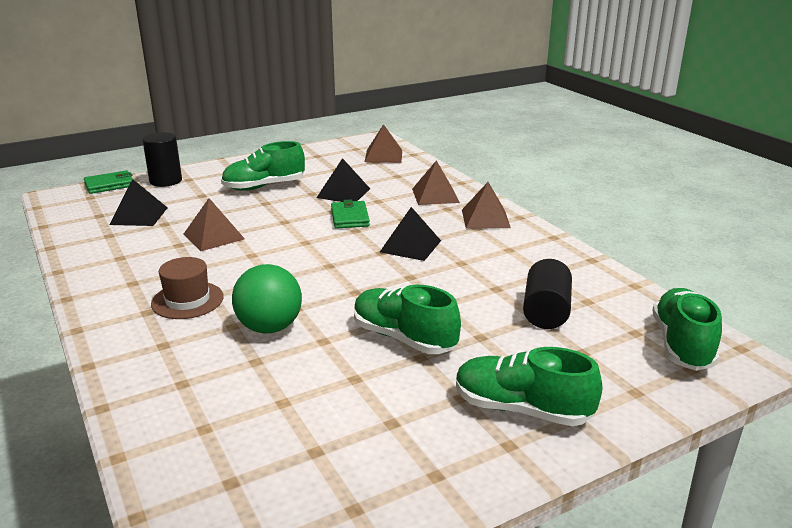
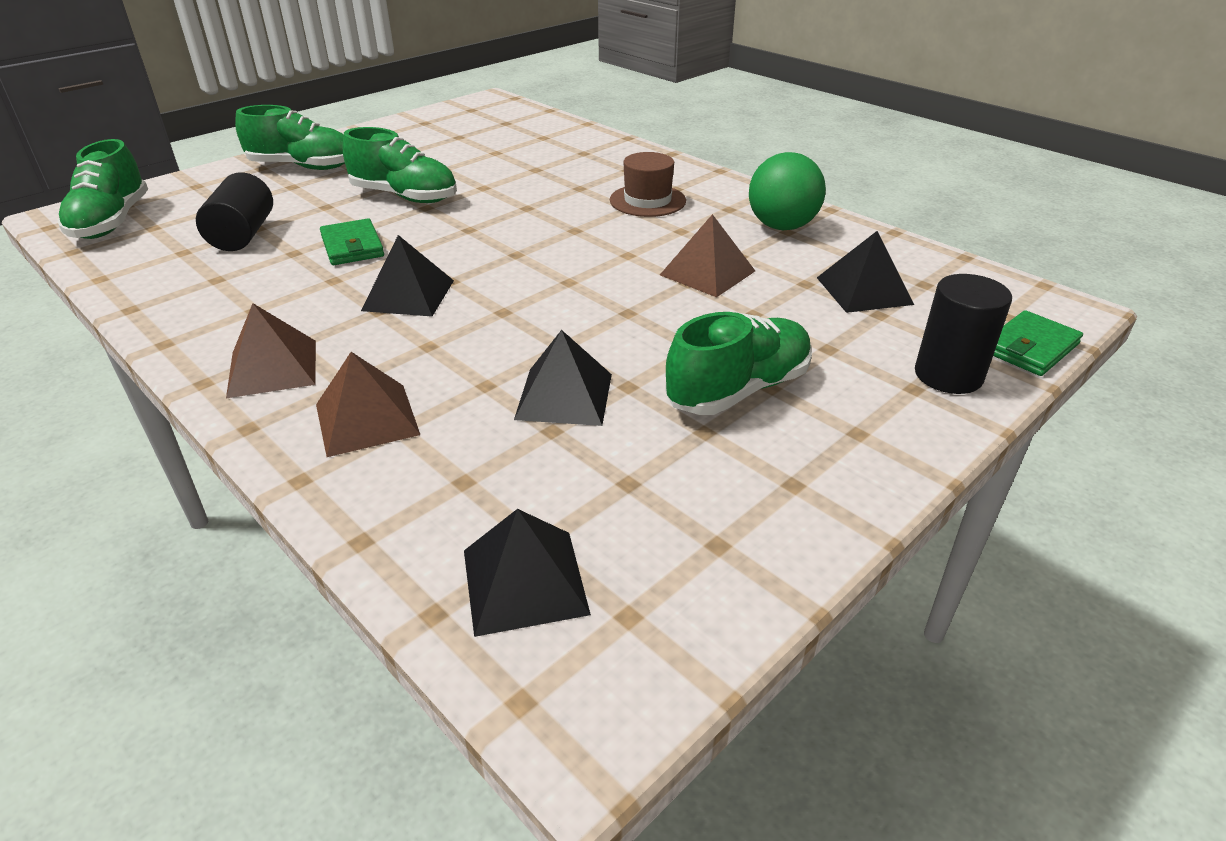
camera: 165 degrees right, 10 degrees up
green ball [232,264,302,333] -> green ball moved to [749,152,826,230]
green wallet [331,199,370,229] -> green wallet moved to [320,219,384,265]
brown pyramid [365,124,402,163] -> black pyramid [464,509,591,637]

